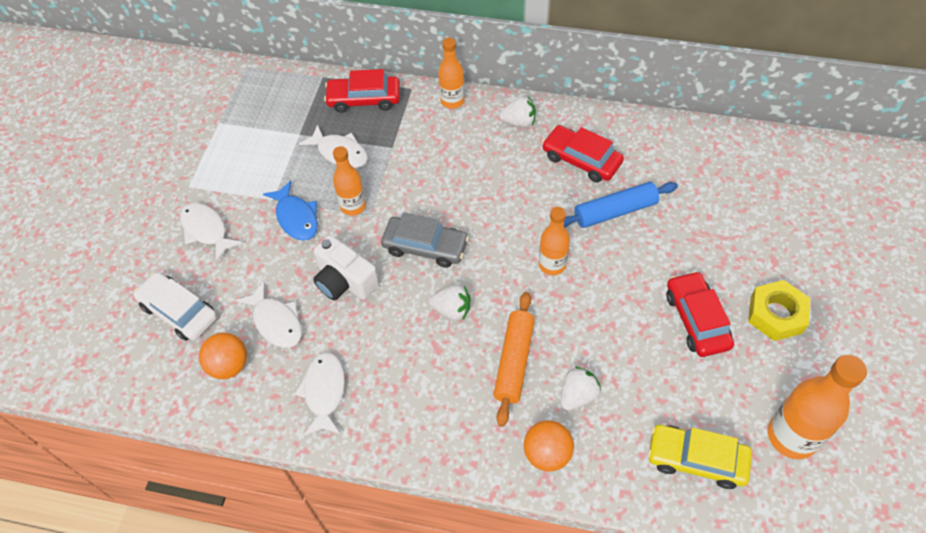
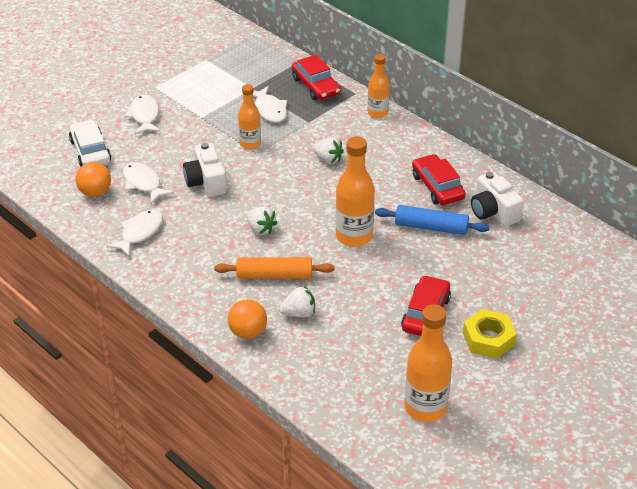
camera: 30 degrees right, 15 degrees down
white fish [236,281,302,348] -> white fish turned 150 degrees clockwise [123,162,174,204]
blue fish [263,180,318,241] -> none
red car [324,69,400,113] -> red car turned 150 degrees counterclockwise [292,55,341,100]
grey car [381,212,469,268] -> none
orange rolling pin [493,292,535,427] -> orange rolling pin turned 45 degrees clockwise [214,257,334,279]
white strawberry [499,96,536,128] -> white strawberry moved to [313,137,344,164]
orange bottle [539,207,570,275] -> orange bottle [335,136,375,247], size x1.59
yellow car [648,425,752,489] -> none
none -> white camera [471,171,524,227]

